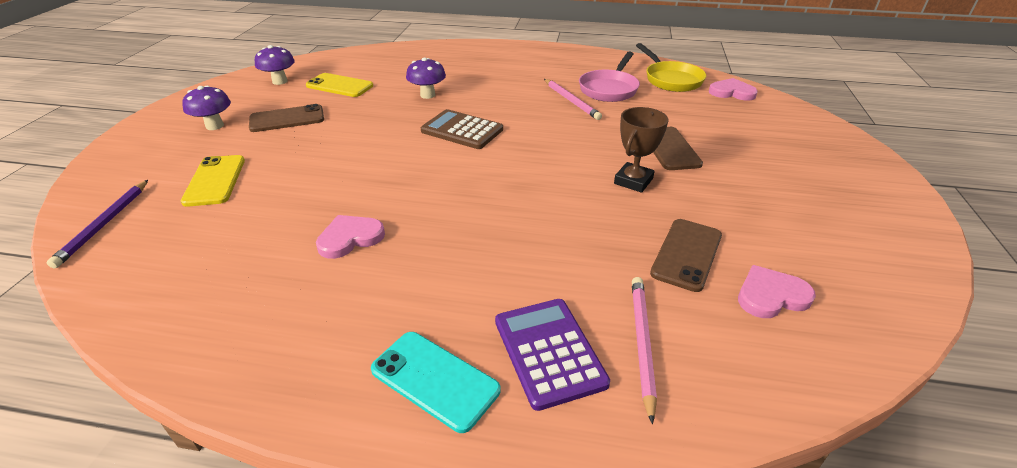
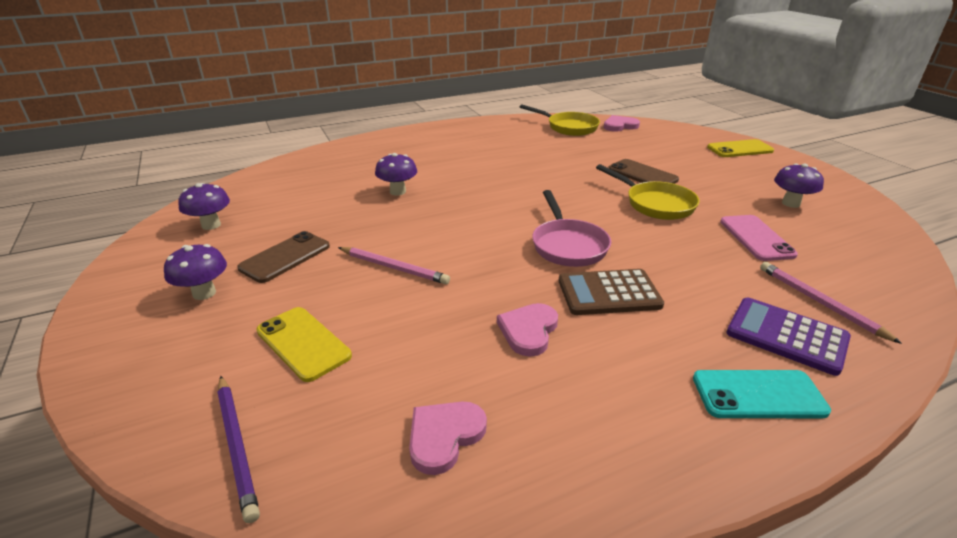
camera: 35 degrees left, 5 degrees down
yellow phone [306,73,373,97] -> yellow phone moved to [707,139,774,157]
brown calculator [421,109,503,149] -> brown calculator moved to [558,269,664,315]
pink pencil [544,79,602,120] -> pink pencil moved to [338,247,450,284]
pink pan [579,51,640,102] -> pink pan moved to [532,190,611,267]
brown trophy [614,107,668,193] -> yellow pan [596,164,700,220]
brown phone [650,219,722,292] -> pink phone [720,215,798,261]
pink heart [738,265,816,318] -> pink heart moved to [409,402,487,475]
none -> purple mushroom [774,164,824,208]

